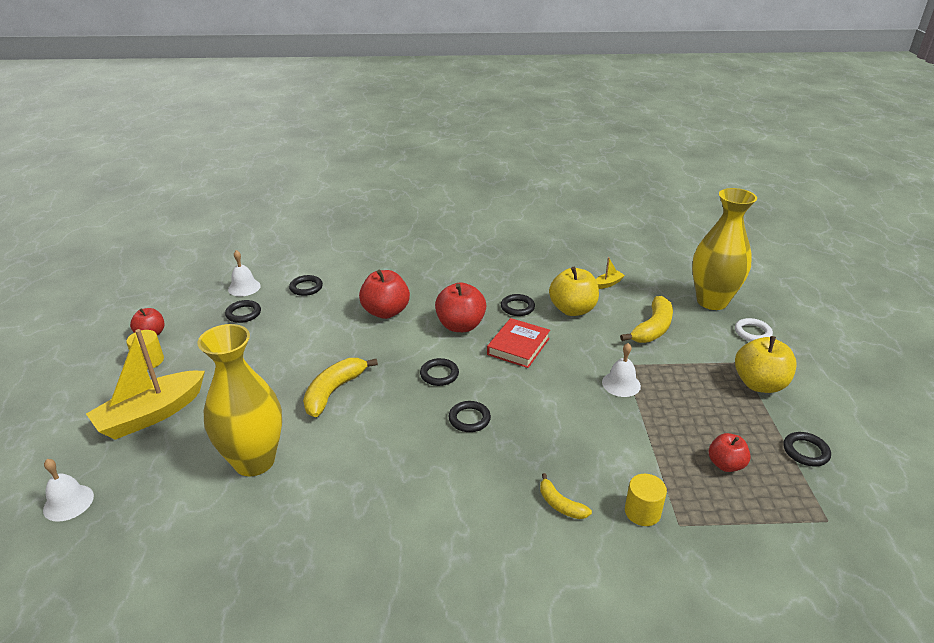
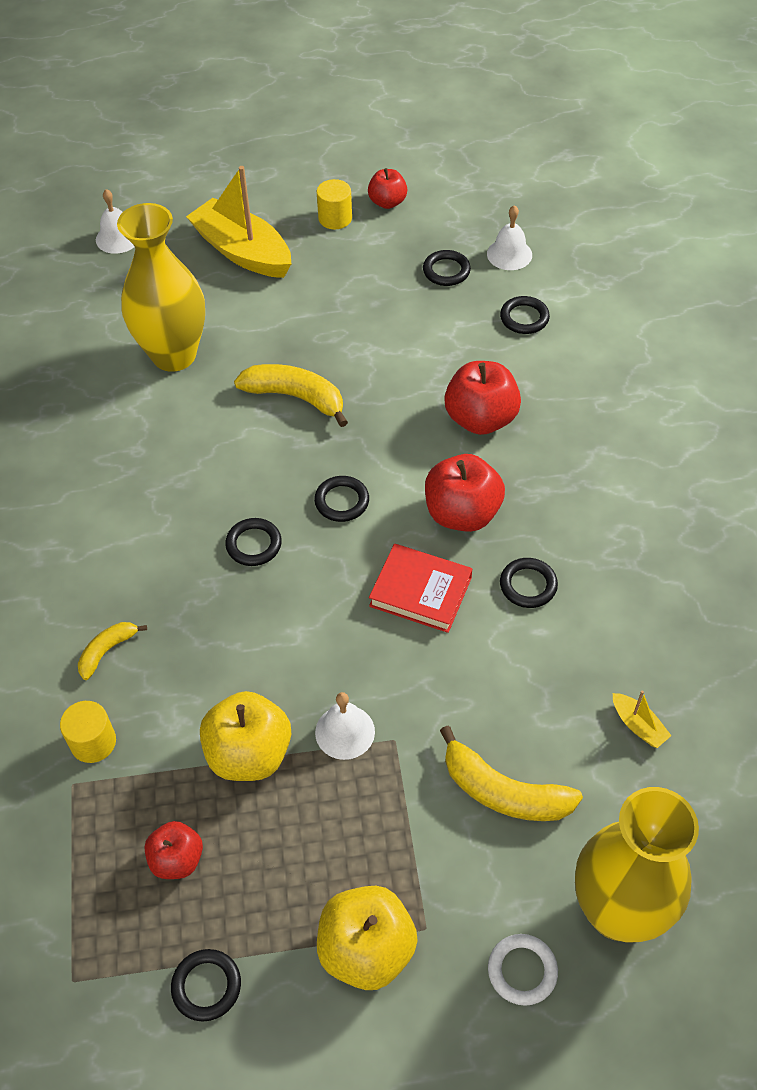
camera: 85 degrees right, 20 degrees up
yellow apple [549,267,599,316] -> yellow apple moved to [200,691,291,781]

